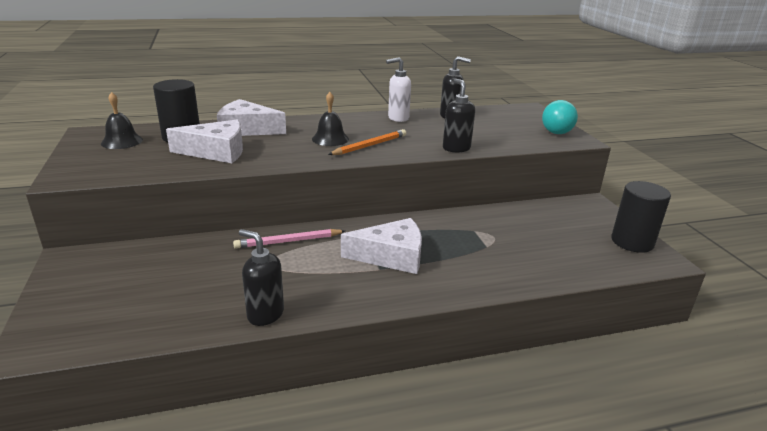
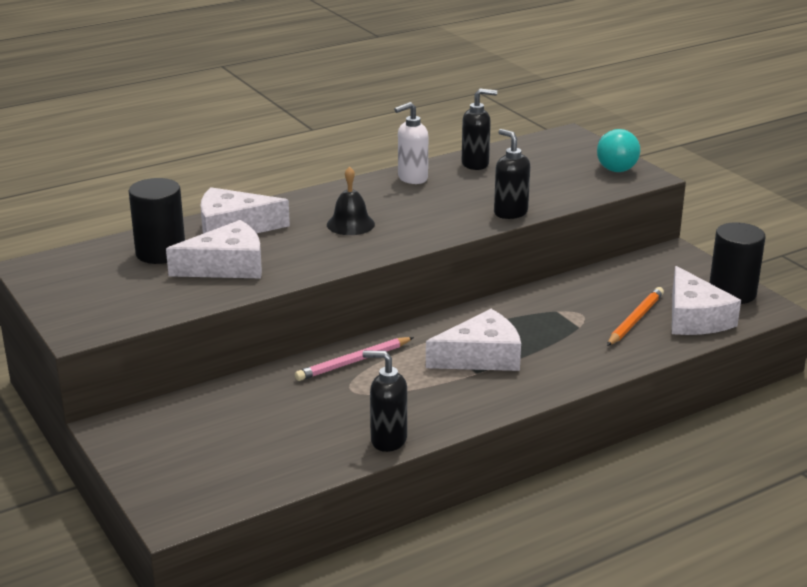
camera: 15 degrees left, 0 degrees up
black bell [101,92,143,149] -> none
orange pencil [328,129,406,155] -> orange pencil moved to [607,287,664,346]
none -> white cheese [672,266,741,335]

